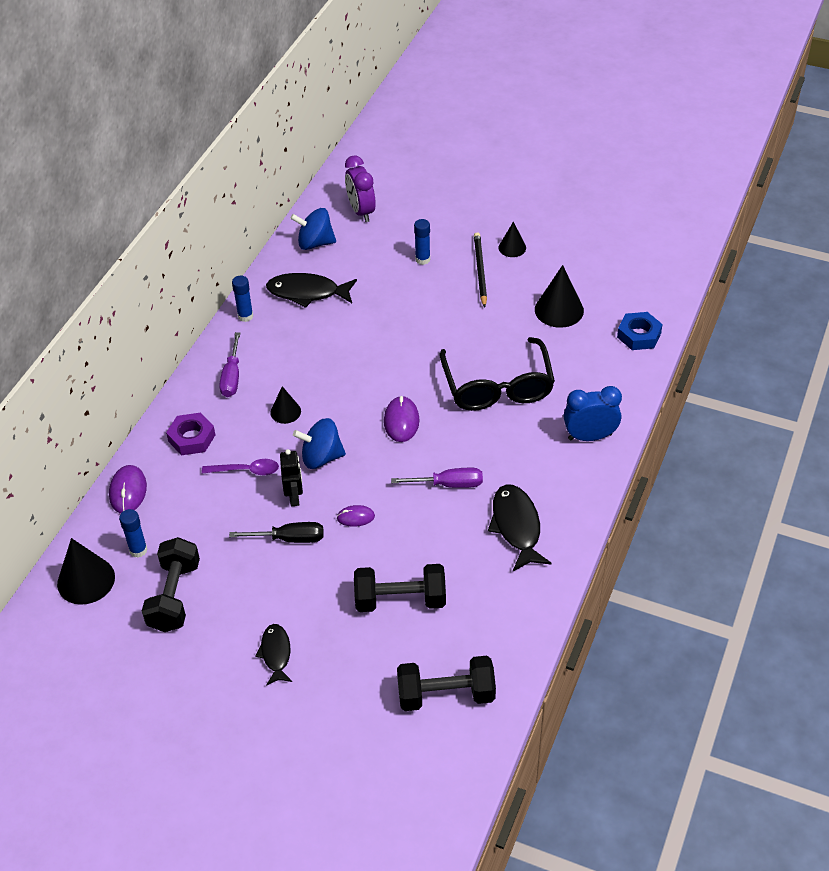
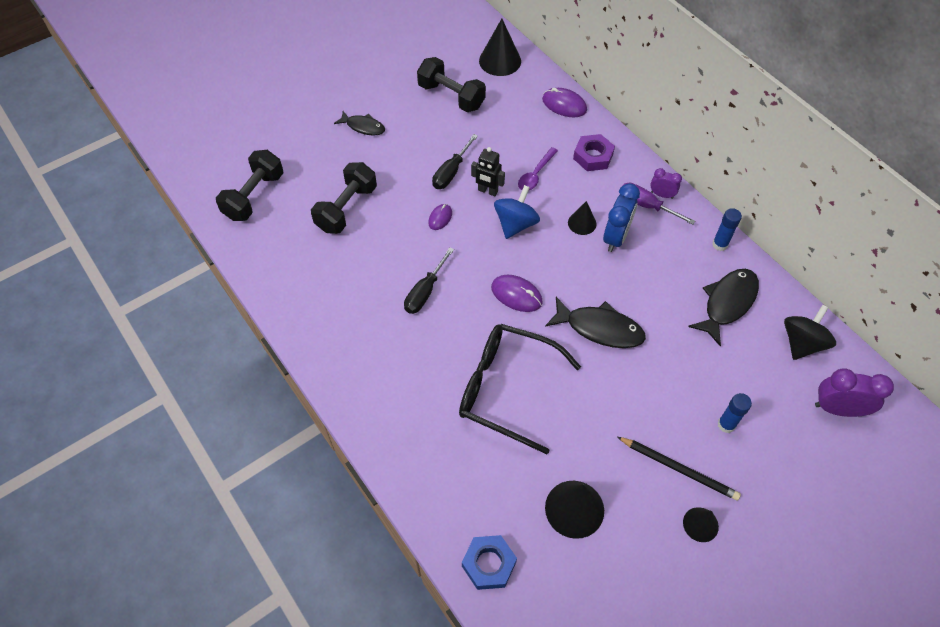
camera: 120 degrees right, 10 degrees up
blue glue stick [119,509,148,558] -> none
blue spinning top [290,208,336,250] -> black spinning top [784,305,836,360]
purple screwdriver [391,468,483,488] -> black screwdriver [404,247,454,314]
black fish [488,484,552,571] -> black fish moved to [545,297,646,348]
blue clock [564,386,622,441] -> blue clock moved to [603,183,640,252]
none -> purple clock [651,168,682,199]

